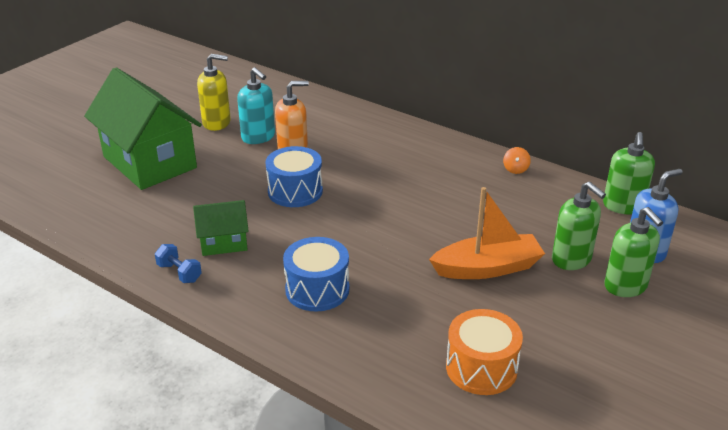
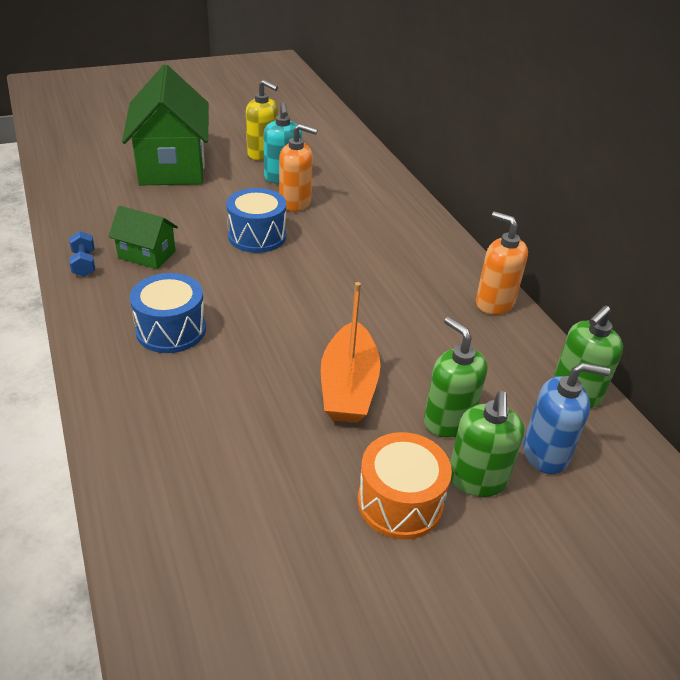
camera: 30 degrees right, 5 degrees up
orange boat [429,187,545,279] -> orange boat turned 75 degrees clockwise [321,282,381,423]
orange drum [446,309,523,395] -> orange drum moved to [358,432,452,540]
orange spinning top [503,147,531,174] -> orange soap dispenser [476,211,528,315]
green soap dispenser [552,181,606,270] -> green soap dispenser turned 150 degrees clockwise [424,317,487,438]

